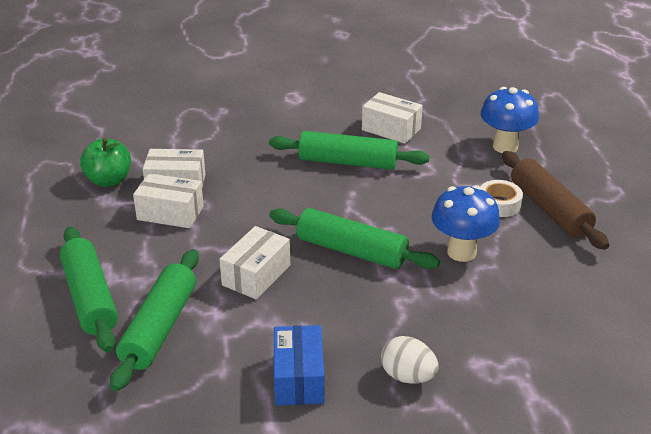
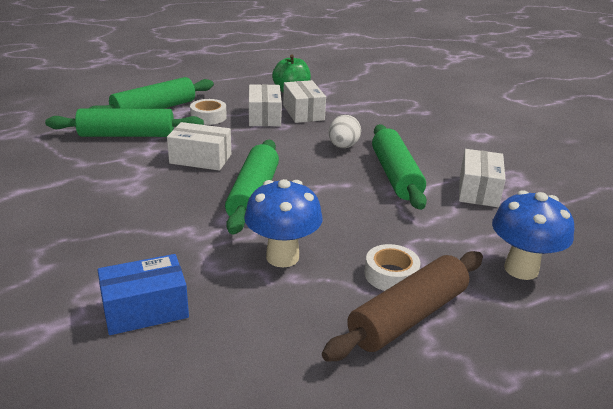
camera: 70 degrees right, 5 degrees down
blue box [274,325,324,405] -> blue box moved to [98,254,189,335]
white egg [381,336,439,384] -> white egg moved to [328,115,361,148]
none -> white tape [190,99,227,125]

